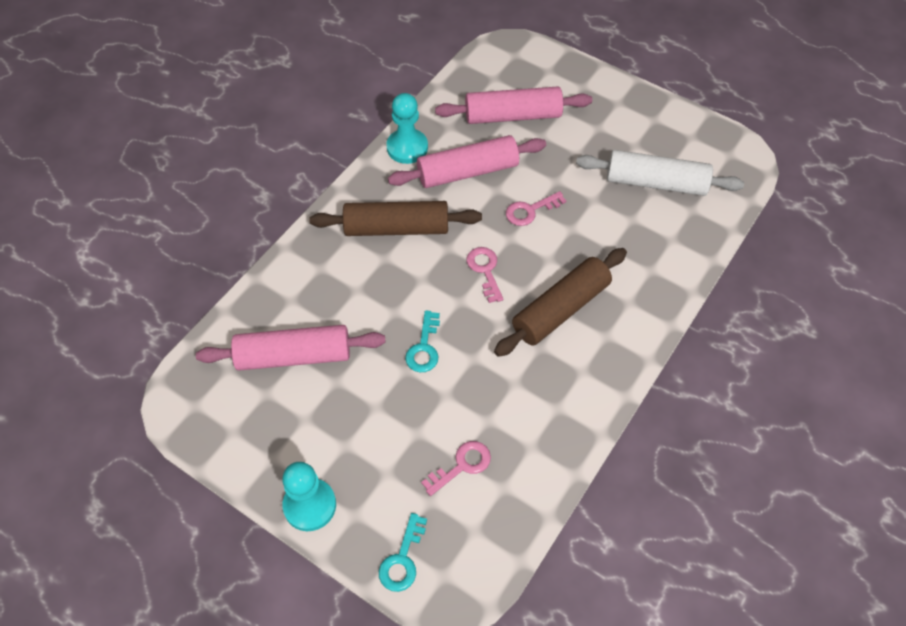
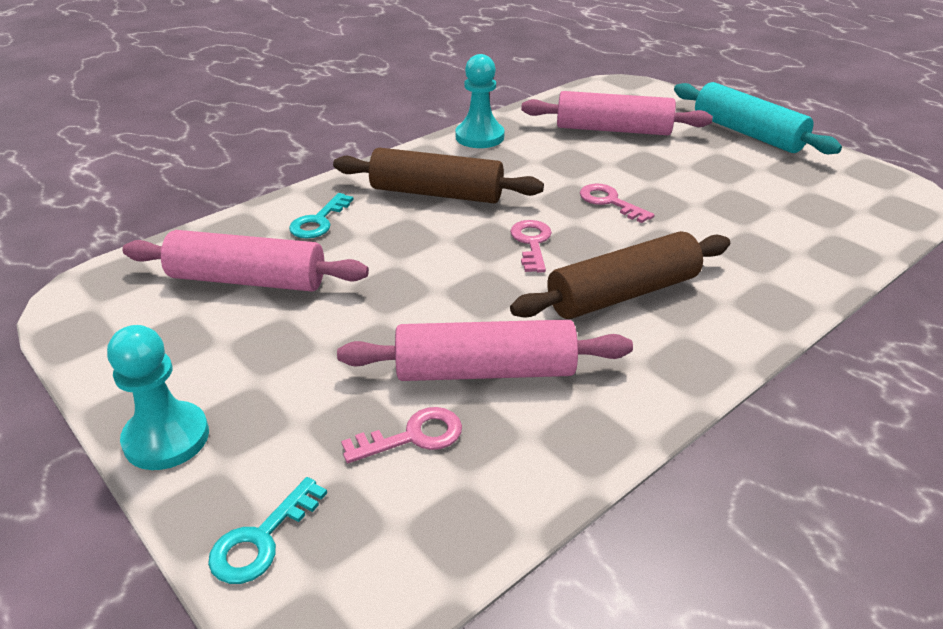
camera: 15 degrees right, 20 degrees down
pink rolling pin [388,135,546,188] -> pink rolling pin moved to [337,320,633,381]
turquoise key [405,311,440,372] -> turquoise key moved to [289,193,354,239]
pink key [506,191,566,226] -> pink key turned 60 degrees clockwise [580,184,655,223]
white rolling pin [576,150,744,196] -> none
none -> turquoise rolling pin [674,82,842,154]

